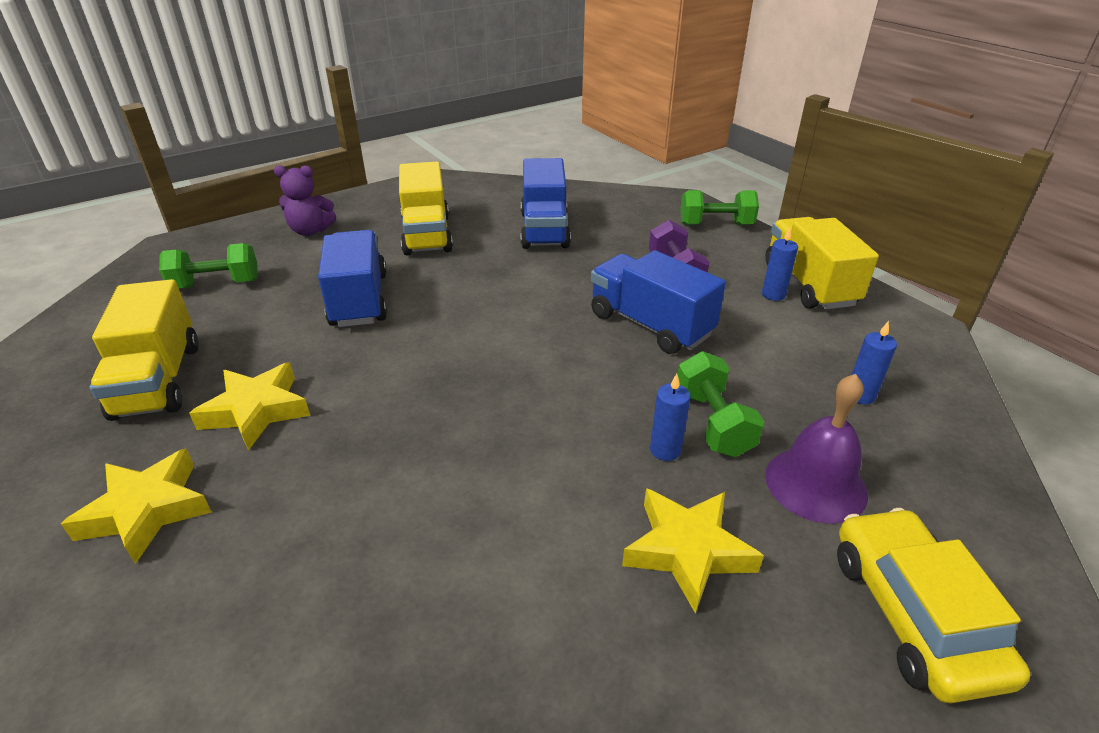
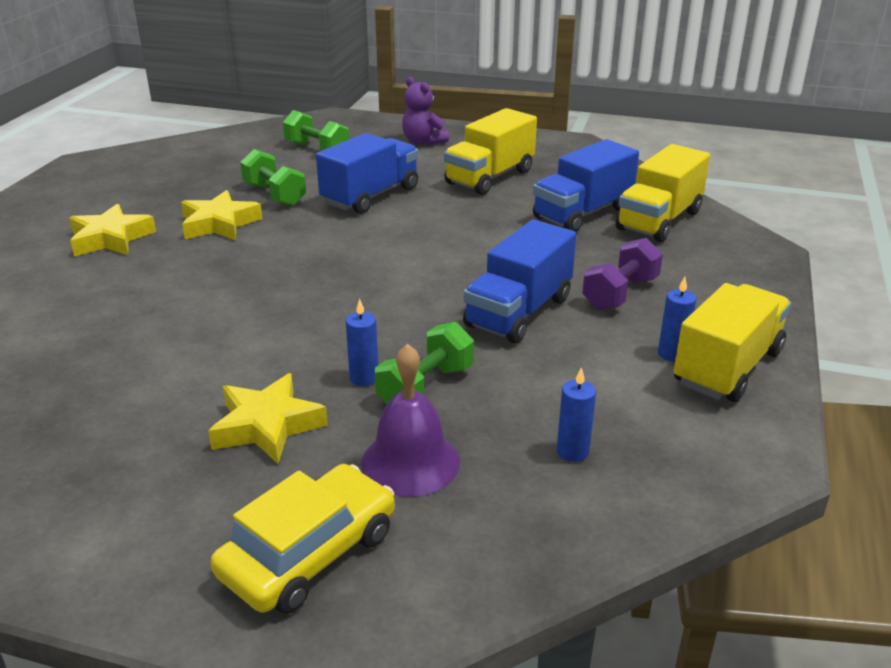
camera: 50 degrees right, 5 degrees down
yellow truck [90,279,199,421] -> yellow truck moved to [615,144,710,242]
blue truck [591,250,726,354] -> blue truck turned 150 degrees counterclockwise [463,219,576,344]
green dumbbell [680,190,759,225] -> green dumbbell moved to [240,149,306,206]

